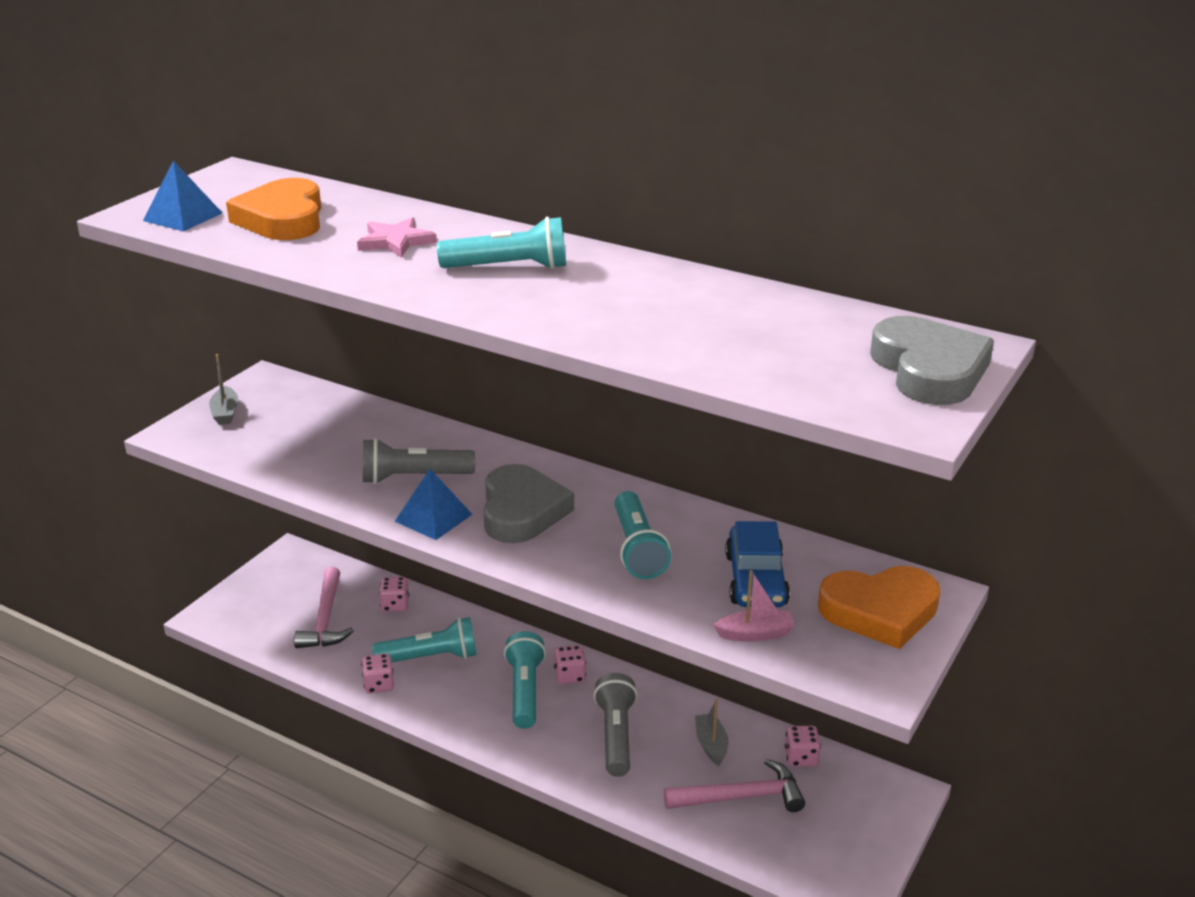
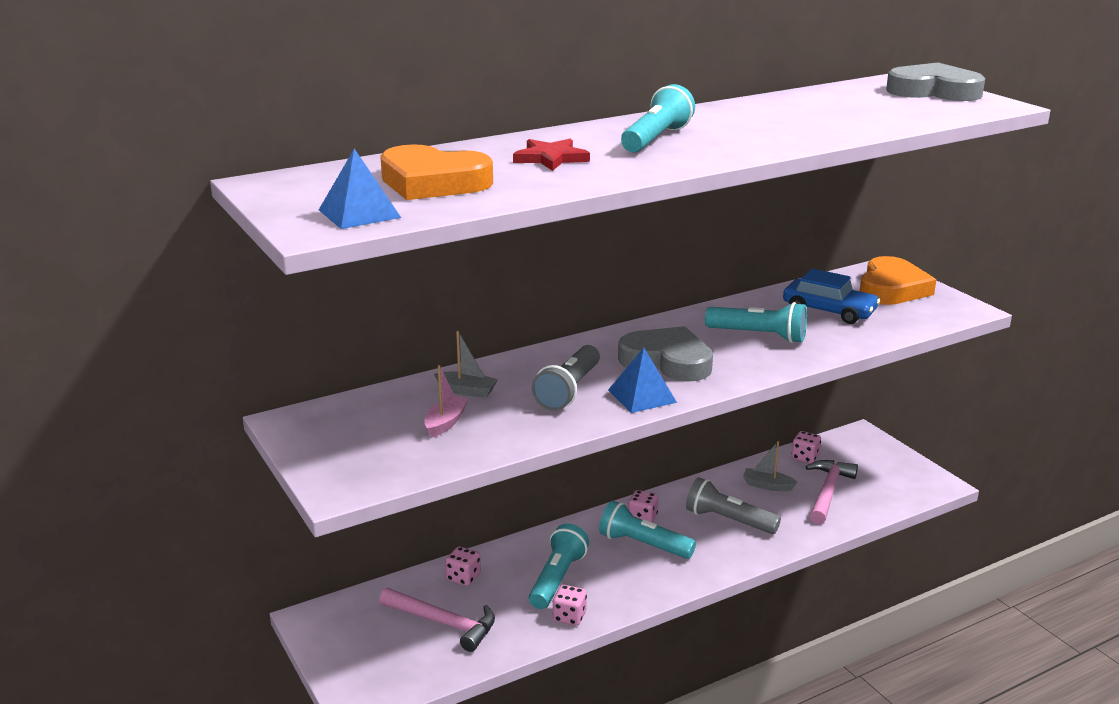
camera: 60 degrees left, 5 degrees down
grey boat [209,354,238,425] -> grey boat moved to [434,331,498,397]
pink star [357,217,437,258] -> red star [513,138,590,171]
pink boat [713,570,795,642] -> pink boat moved to [424,365,469,438]

